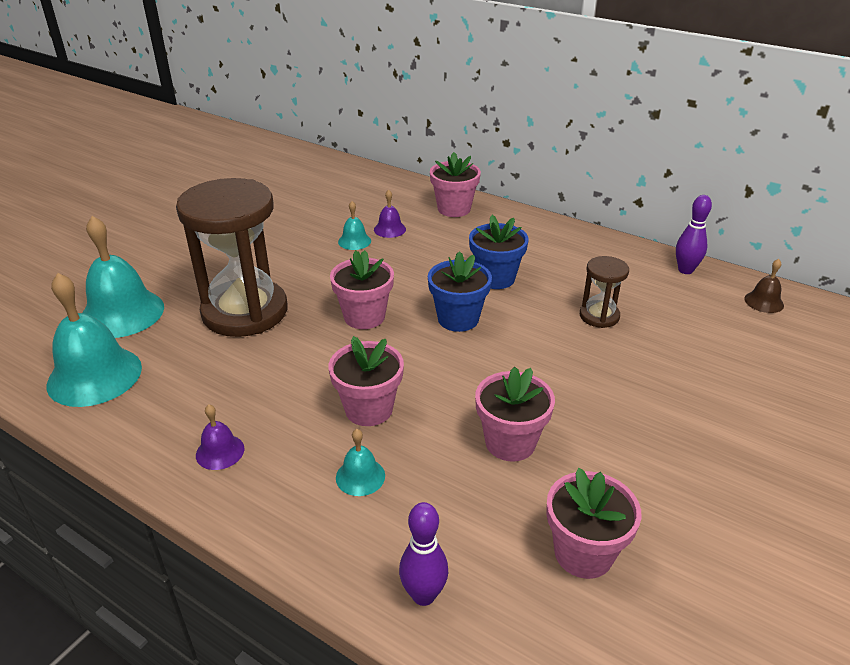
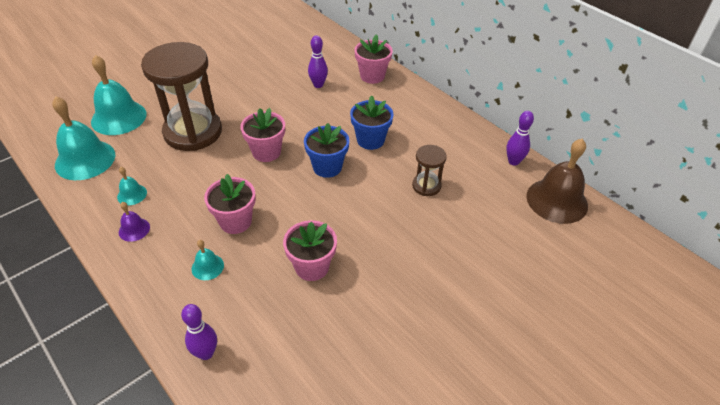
camera: 15 degrees right, 10 degrees up
turquoise bell [338,201,371,250] -> turquoise bell moved to [117,167,147,205]
purple bell [374,190,406,238] -> purple bowling pin [308,35,328,88]
pink flower pot [546,468,641,579] -> none
brown bell [744,259,784,313] -> brown bell [527,139,588,224], size x2.12

